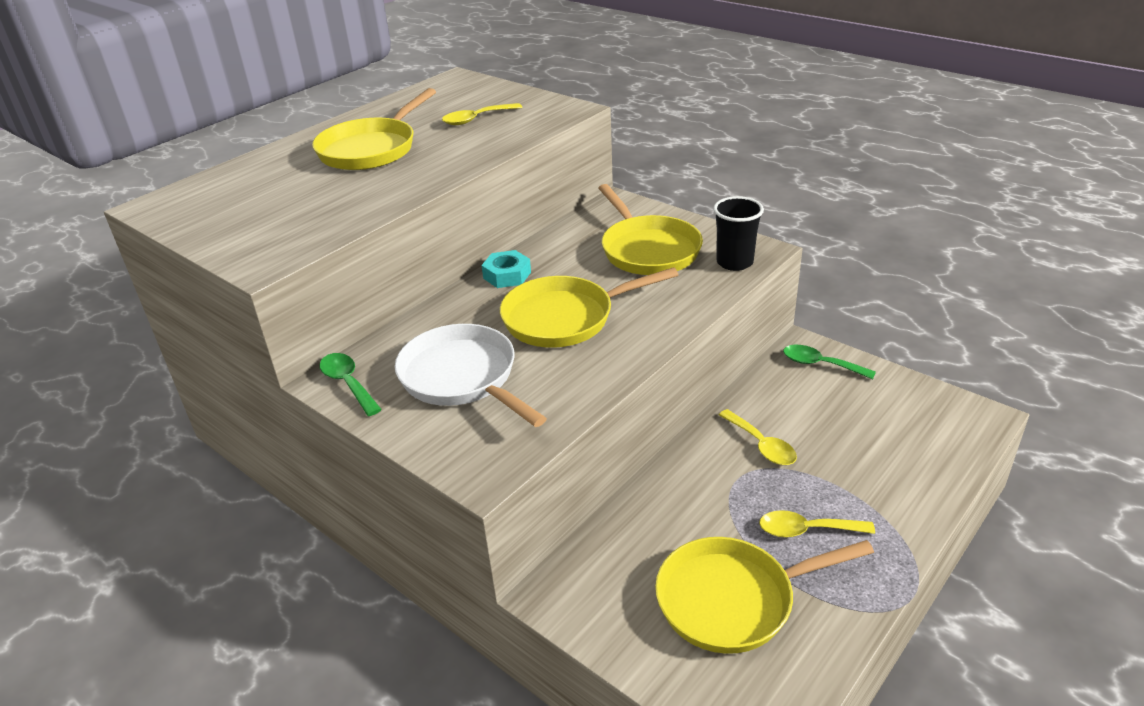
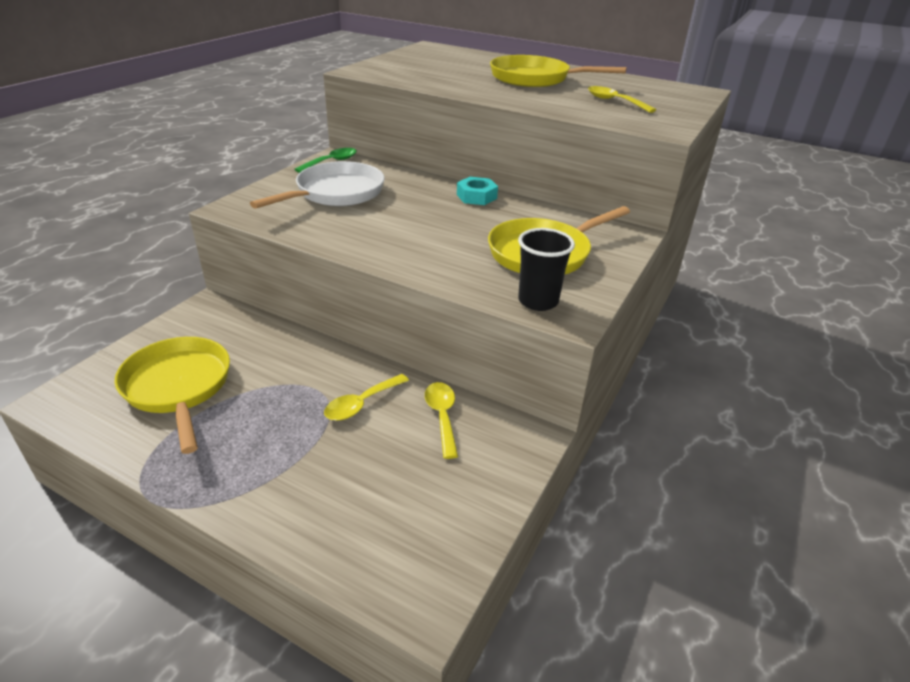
camera: 75 degrees right, 0 degrees up
yellow pan [500,267,678,348] -> none
yellow spoon [759,510,875,538] -> yellow spoon moved to [425,382,458,459]
green spoon [783,345,876,379] -> none

